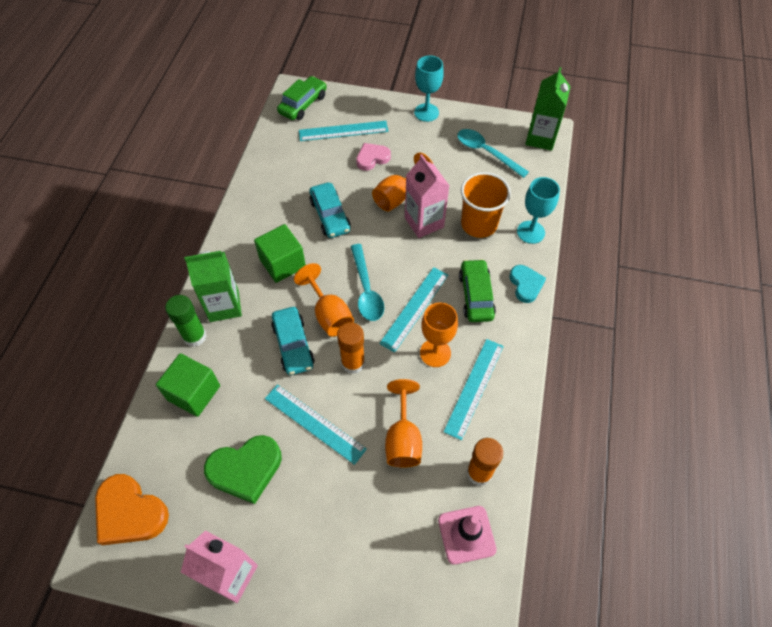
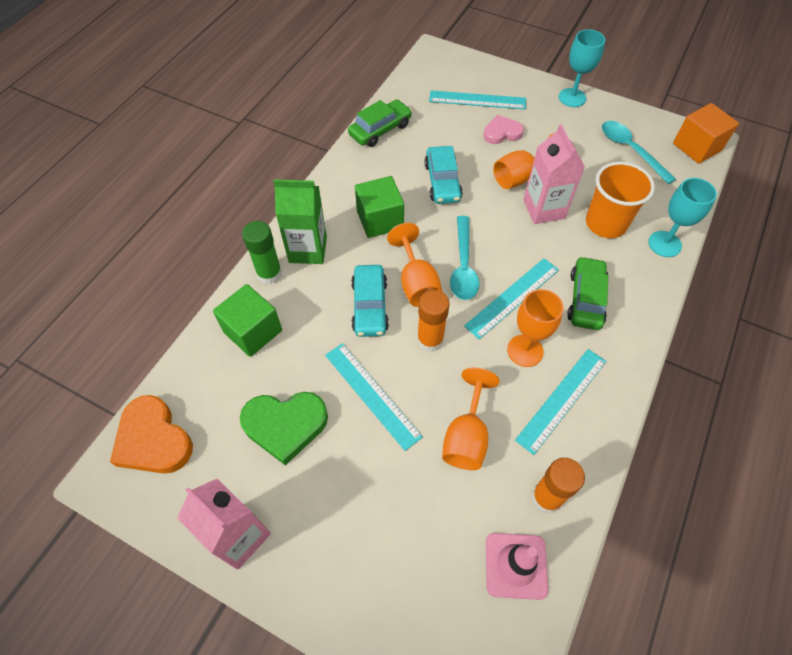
camera: 15 degrees right, 0 degrees up
green car [277,76,327,120] -> green car moved to [348,100,412,147]
turquoise heart [509,265,546,303] -> none
green carton [525,67,571,151] -> orange cube [673,103,739,164]

